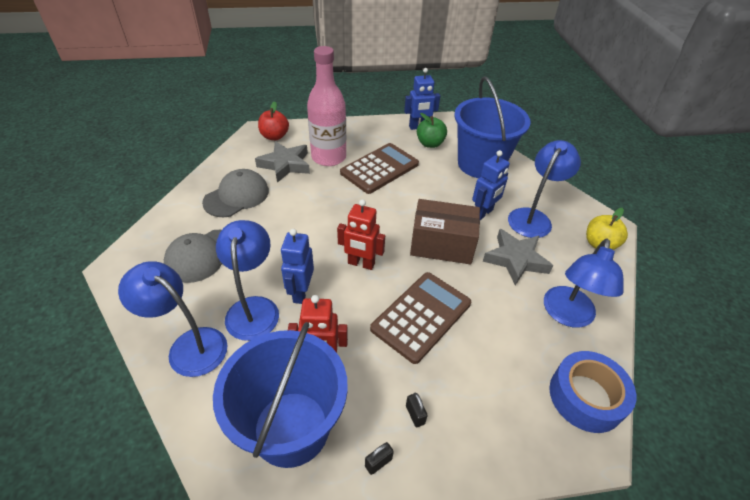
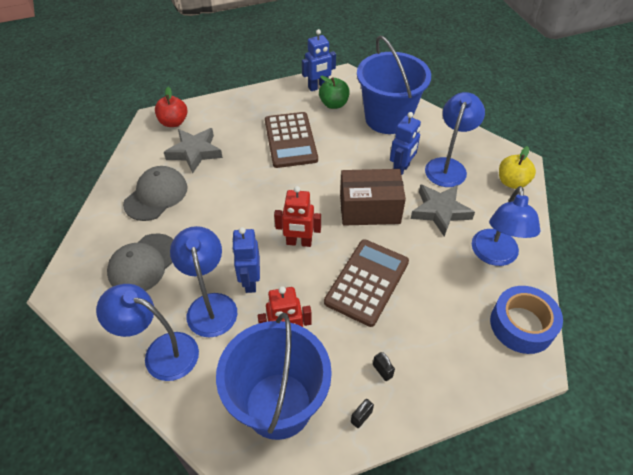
camera: 10 degrees left, 5 degrees up
pink bottle [307,46,346,166] -> none
brown calculator [340,143,419,194] -> brown calculator turned 135 degrees clockwise [265,112,318,168]

